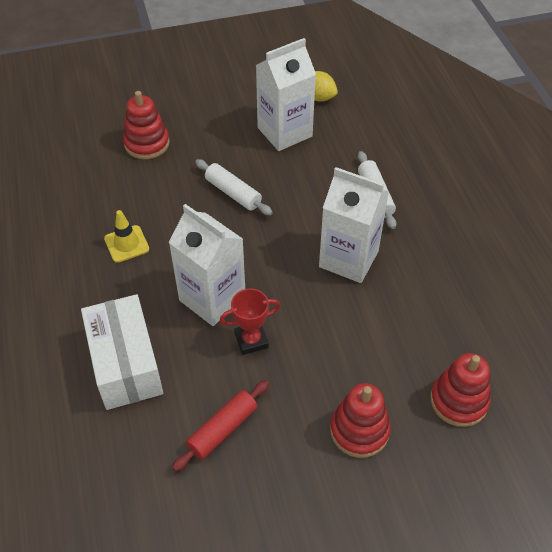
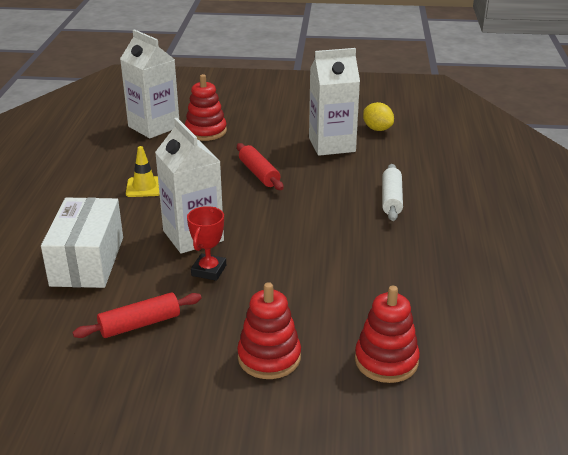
camera: 20 degrees right, 20 degrees down
white rolling pin [195,159,273,215] -> red rolling pin [237,143,284,190]
red trophy [220,289,281,355] -> red trophy turned 75 degrees counterclockwise [187,206,226,281]
white carton [319,167,389,283] -> white carton moved to [120,29,179,138]

